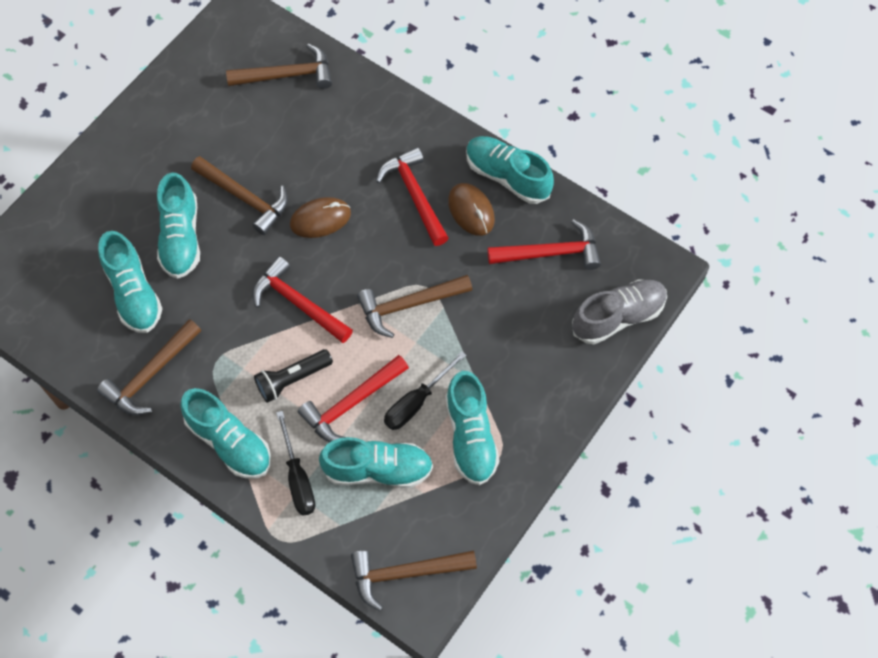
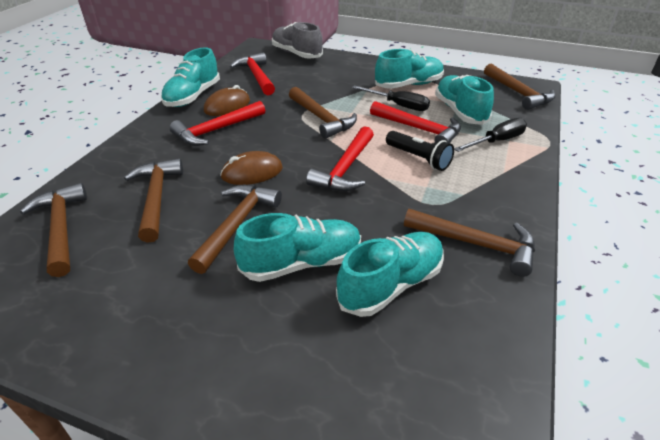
camera: 105 degrees left, 25 degrees down
turquoise shoe [180,388,271,478] -> none
brown mouse [290,197,351,238] -> brown mouse turned 75 degrees counterclockwise [220,151,283,185]
none -> brown hammer [124,158,183,243]

